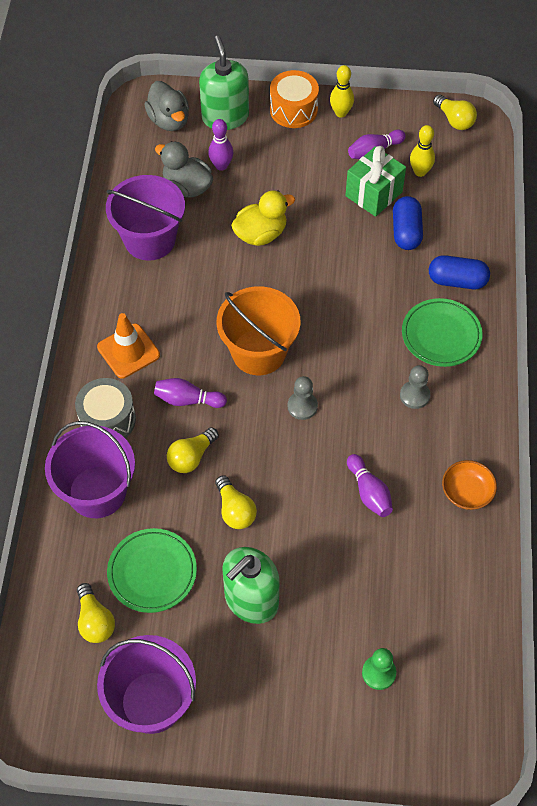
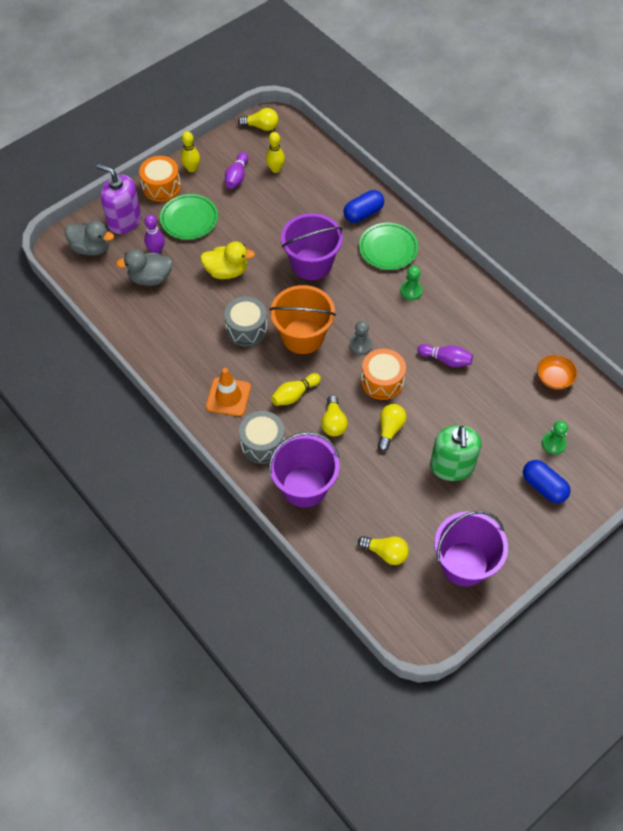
camera: 45 degrees left, 0 degrees up
purple bucket [106,175,185,261] -> purple bucket moved to [281,213,343,280]
green plate [107,528,197,613] -> green plate moved to [160,194,218,240]
purple bowling pin [154,378,227,408] -> yellow bowling pin [271,373,321,406]
green soap dispenser [199,36,249,130] -> purple soap dispenser [97,164,141,234]
yellow light bulb [215,475,257,529] -> yellow light bulb turned 90 degrees counterclockwise [378,404,407,451]
yellow duck [231,190,295,246] -> yellow duck turned 75 degrees clockwise [200,241,255,279]
green gift [345,146,406,217] -> none
blue capsule [393,196,423,250] -> blue capsule moved to [523,460,571,503]
grey pawn [400,365,430,409] -> green pawn [400,266,423,300]
orange bowl [442,460,497,510] -> orange bowl moved to [537,354,578,390]
none -> grey drum [224,297,268,346]
none -> orange drum [361,349,406,400]

